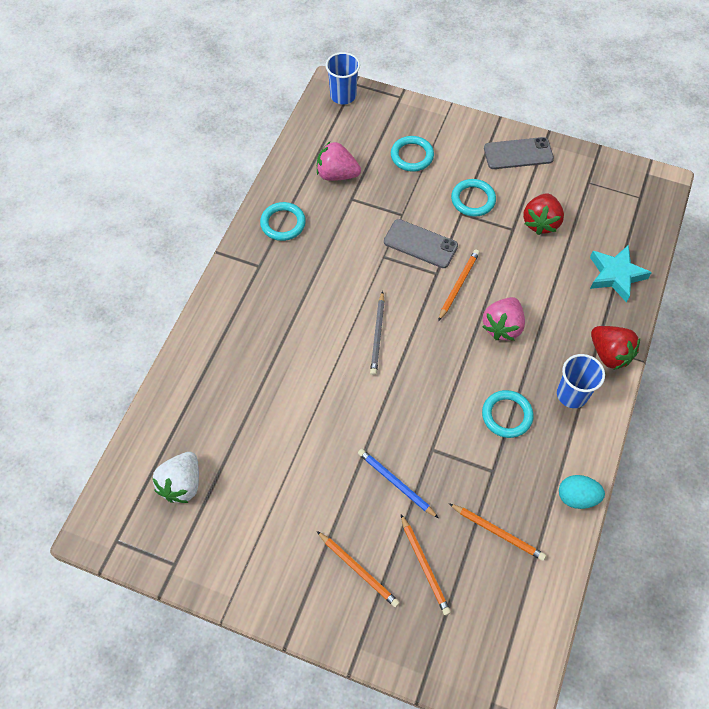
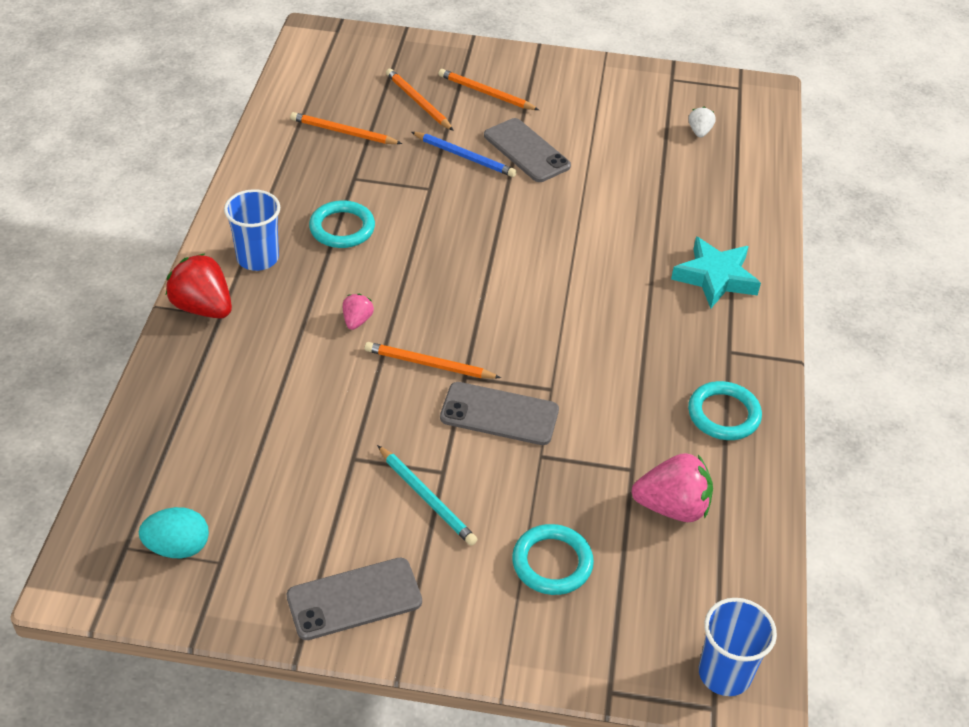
camera: 165 degrees right, 15 degrees down
white strawberry [153,452,199,503] -> white strawberry [688,107,716,138], size x0.52
grey pencil [370,291,385,375] -> none
orange pencil [438,250,480,321] -> orange pencil turned 90 degrees clockwise [365,342,501,379]
turquoise ring [451,179,496,217] -> turquoise pencil [377,445,478,546]
pink strawberry [482,297,525,341] -> pink strawberry [343,294,374,330], size x0.52
red strawberry [523,193,564,235] -> none
turquoise egg [559,475,605,509] -> turquoise egg moved to [139,507,209,558]
turquoise star [590,245,652,302] -> turquoise star moved to [671,237,761,308]
none -> grey phone [484,118,571,182]

